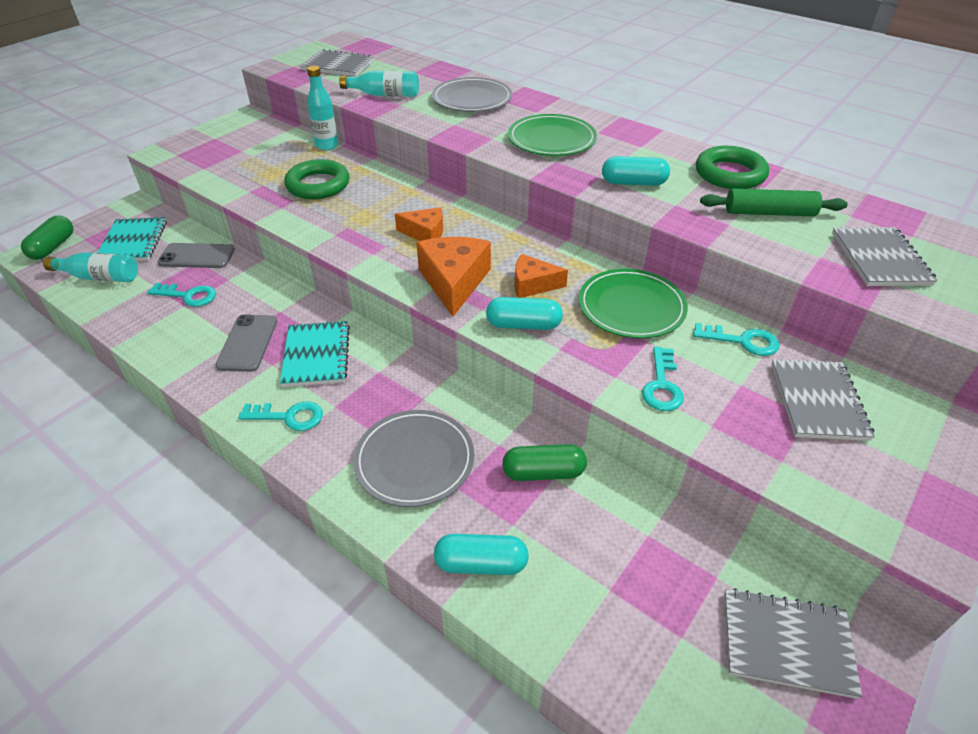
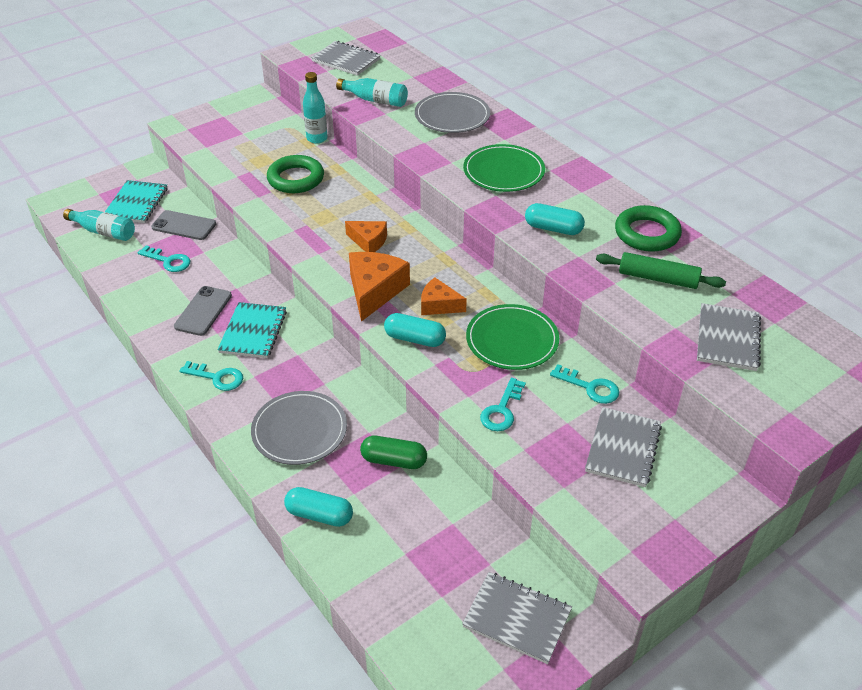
camera: 15 degrees right, 0 degrees up
green capsule [21,215,73,260] -> none

